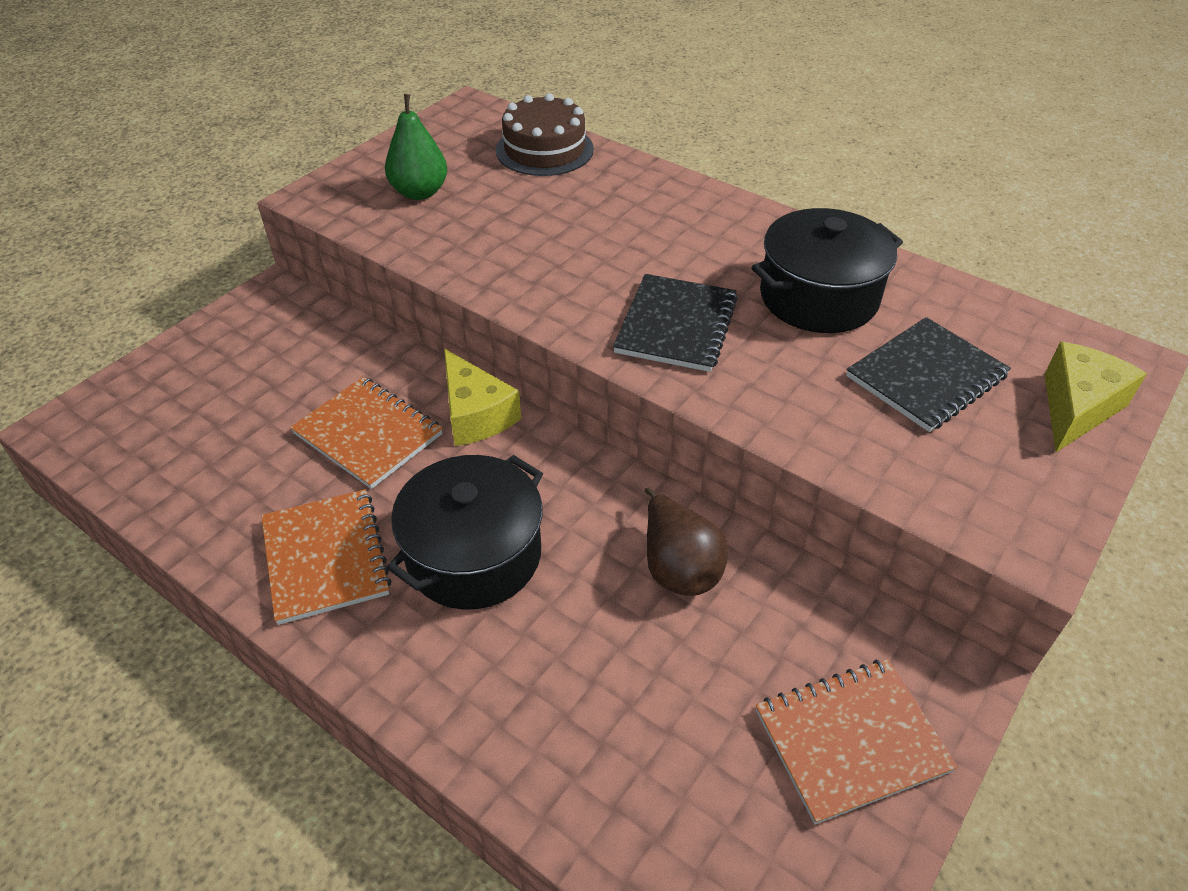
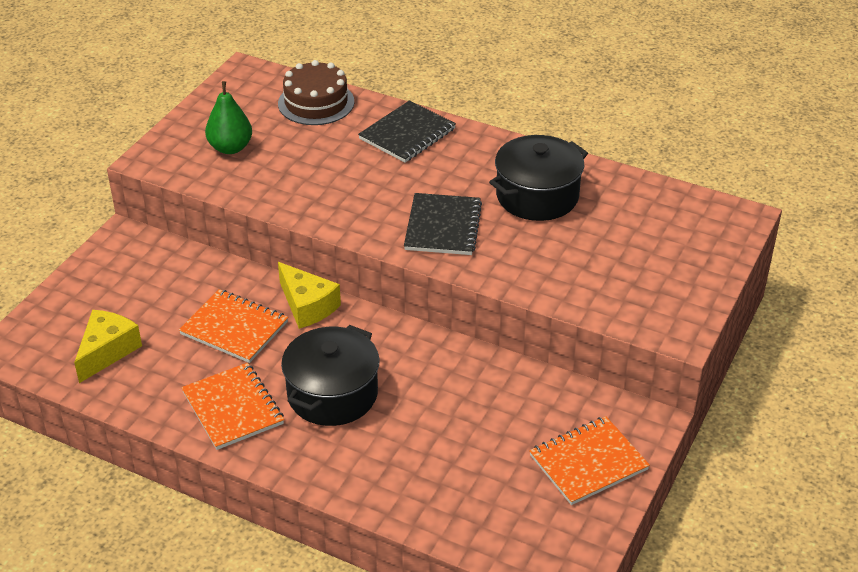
camera: 10 degrees left, 5 degrees down
brown pear [645,487,728,596] -> none
black notebook [846,317,1011,432] -> black notebook moved to [358,100,456,163]
yellow cheese [1045,342,1147,452] -> yellow cheese moved to [74,310,142,383]

